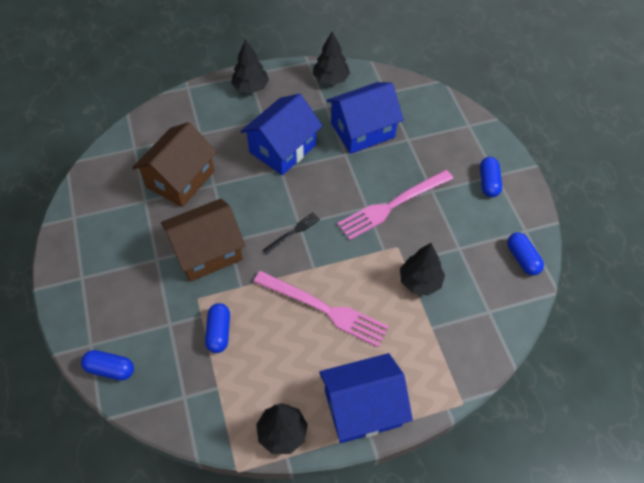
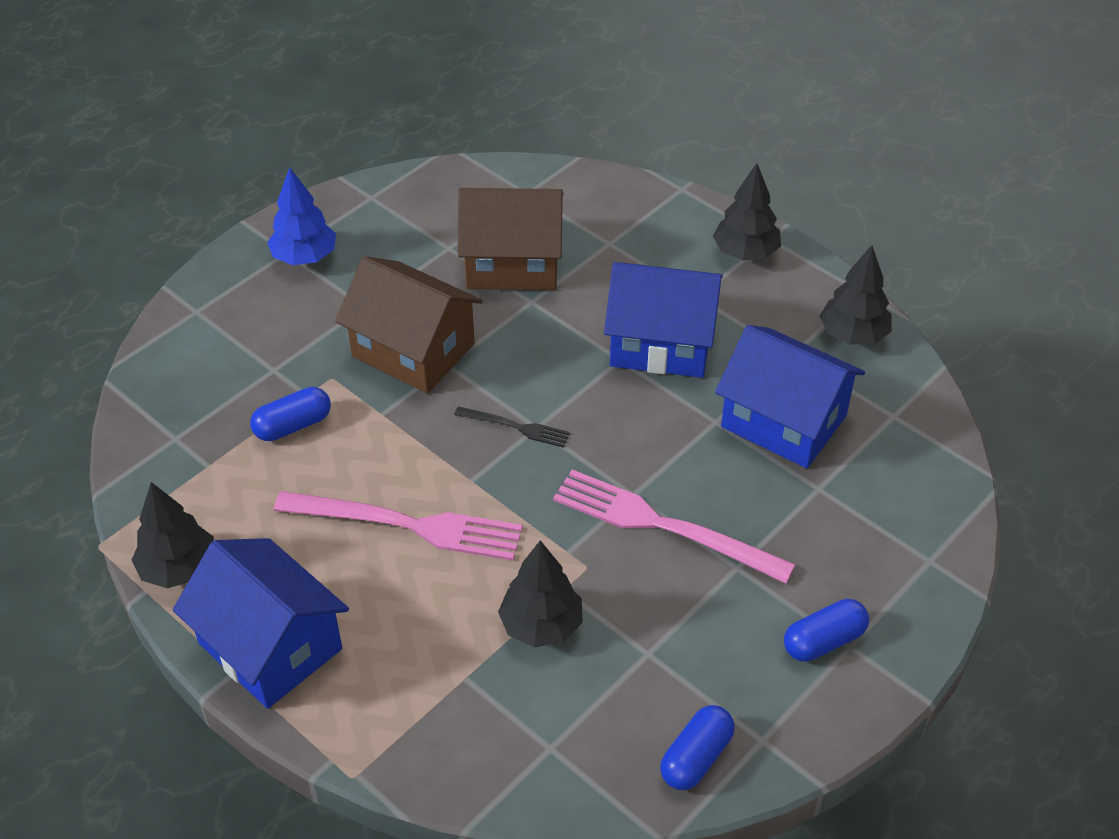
camera: 60 degrees right, 10 degrees down
blue capsule [81,350,134,381] -> none
pink fork [254,271,389,347] -> pink fork turned 75 degrees counterclockwise [274,491,523,561]
none -> blue tree [267,167,336,265]

